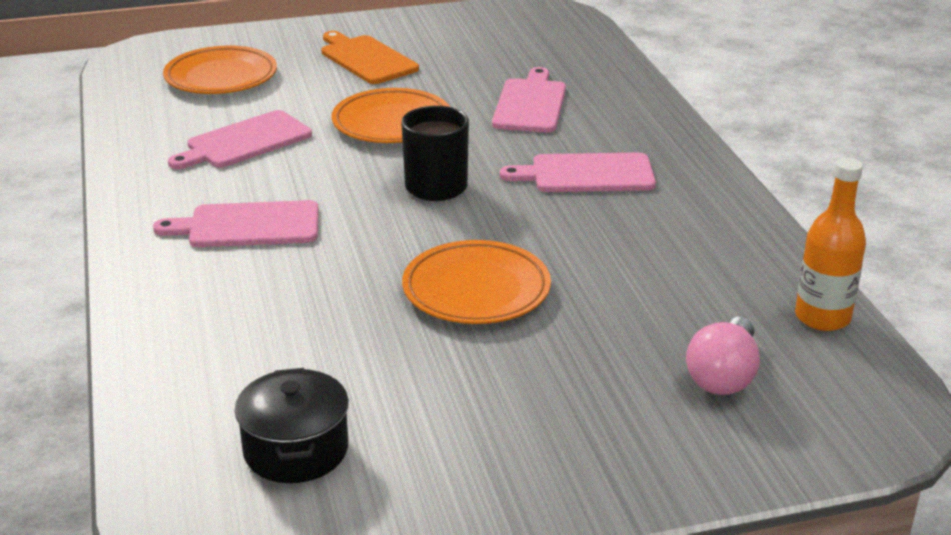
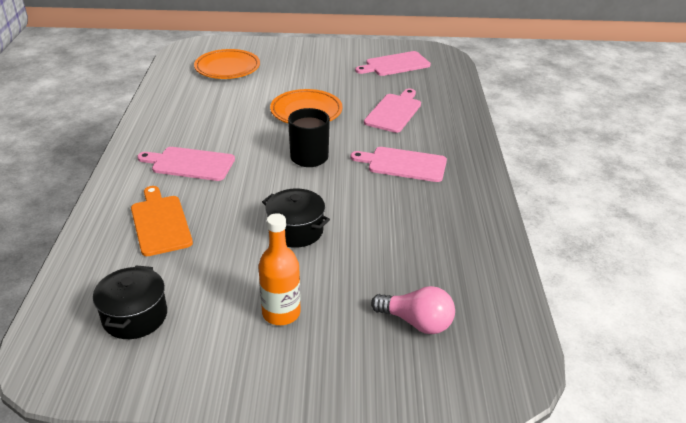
camera: 15 degrees right, 5 degrees up
pink cutting board [168,110,312,169] -> pink cutting board moved to [355,51,431,76]
orange cutting board [322,31,419,84] -> orange cutting board moved to [131,186,193,256]
orange plate [402,240,551,324] -> black pot [262,188,330,248]
pink light bulb [686,317,760,395] -> pink light bulb turned 105 degrees counterclockwise [371,286,455,334]
orange bottle [795,158,866,331] -> orange bottle moved to [258,213,301,325]

